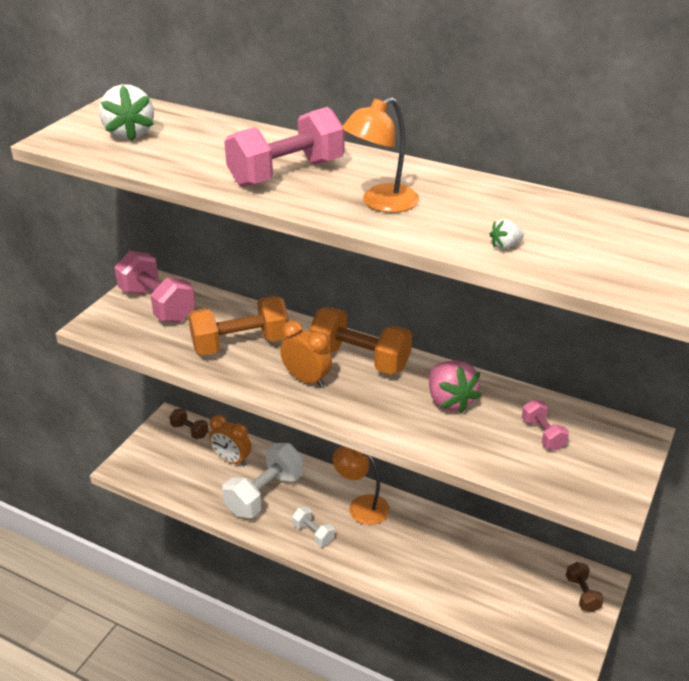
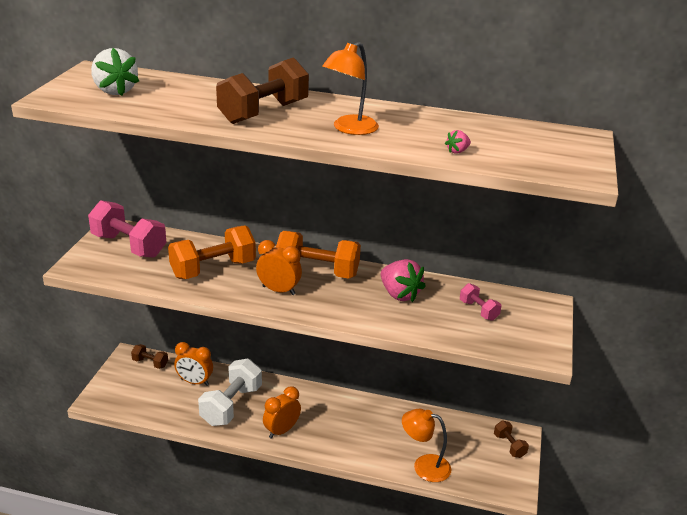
camera: 15 degrees left, 5 degrees down
pink dumbbell [224,107,344,187] -> brown dumbbell [216,57,309,124]
white dumbbell [292,507,334,546] -> orange clock [263,386,301,439]
orange lamp [332,446,390,525] -> orange lamp moved to [402,409,451,482]
white strawberry [489,219,524,249] -> pink strawberry [445,130,471,154]

